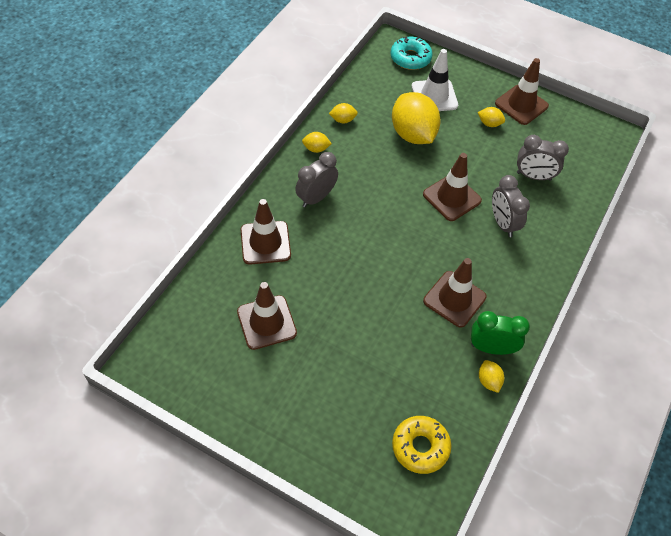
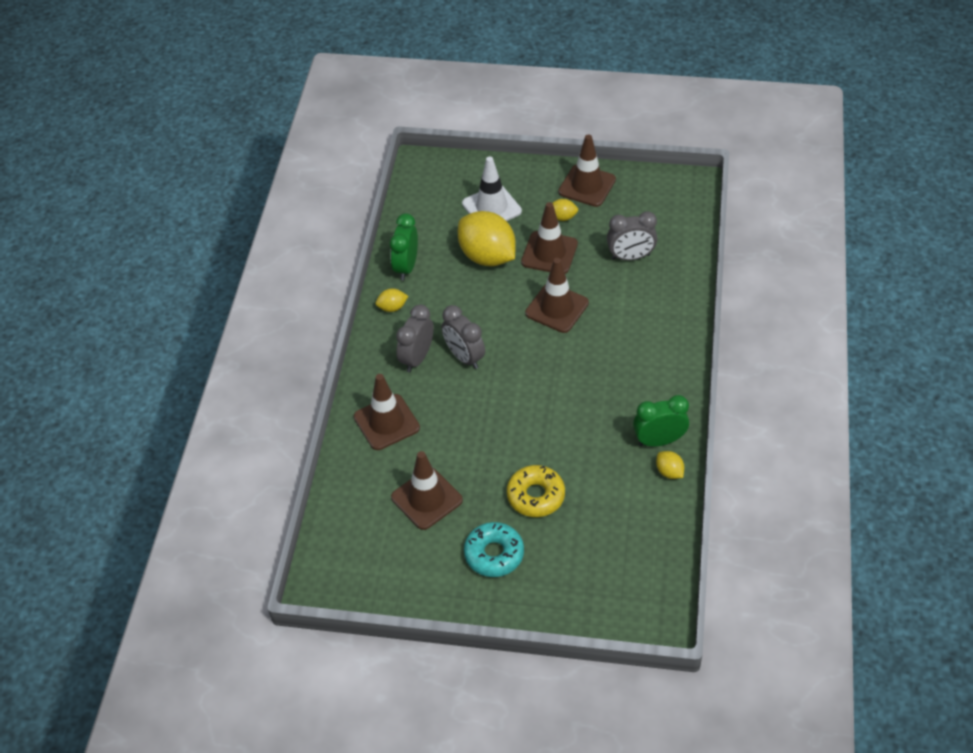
camera: 15 degrees left, 5 degrees down
yellow lemon [329,103,358,123] -> green clock [390,213,418,280]
turquoise donut [391,37,433,70] -> turquoise donut moved to [464,522,524,577]
yellow donut [392,416,451,474] -> yellow donut moved to [507,465,565,517]
brown traffic cone [423,258,487,327] -> brown traffic cone moved to [521,202,578,274]
grey clock [492,175,530,237] -> grey clock moved to [441,305,485,369]

